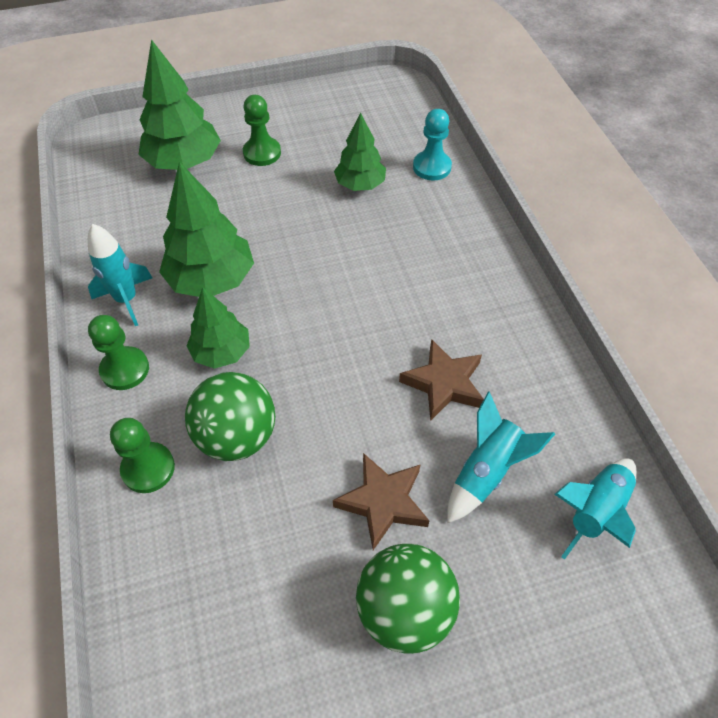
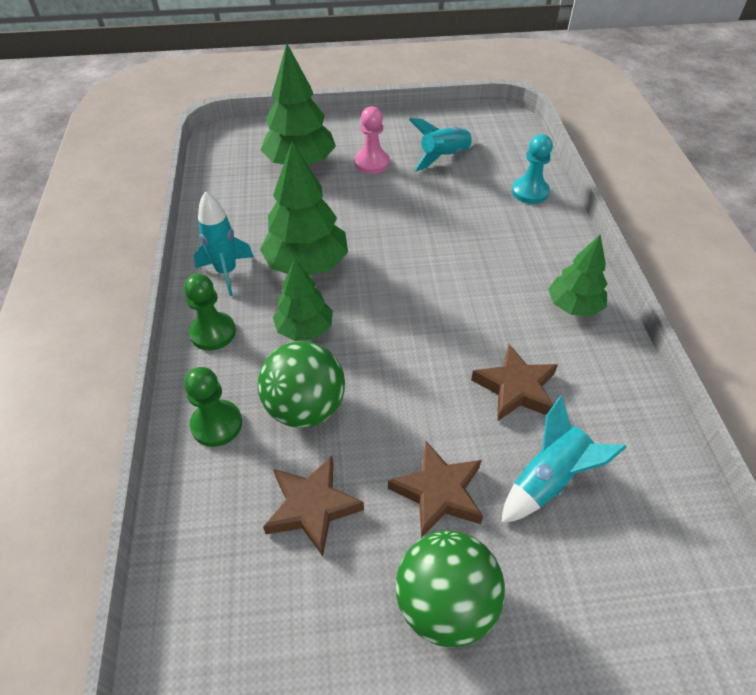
camera: 10 degrees right, 5 degrees down
green pawn [243,95,281,166] -> pink pawn [355,106,390,174]
green tree [334,112,386,191] -> green tree moved to [548,235,607,316]
turquoise rocket [554,458,637,560] -> turquoise rocket moved to [409,118,478,171]
none -> brown star [263,456,364,557]

